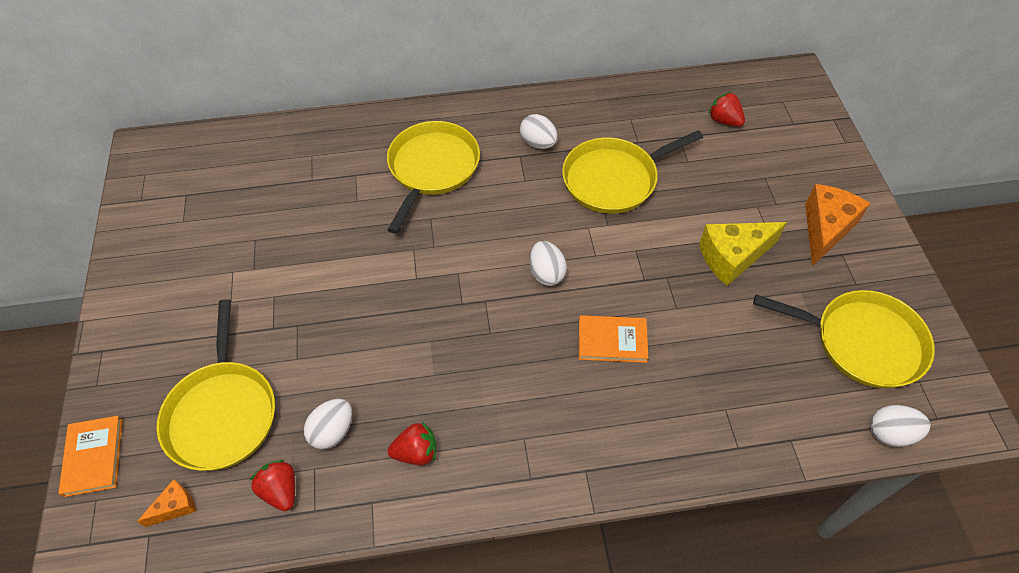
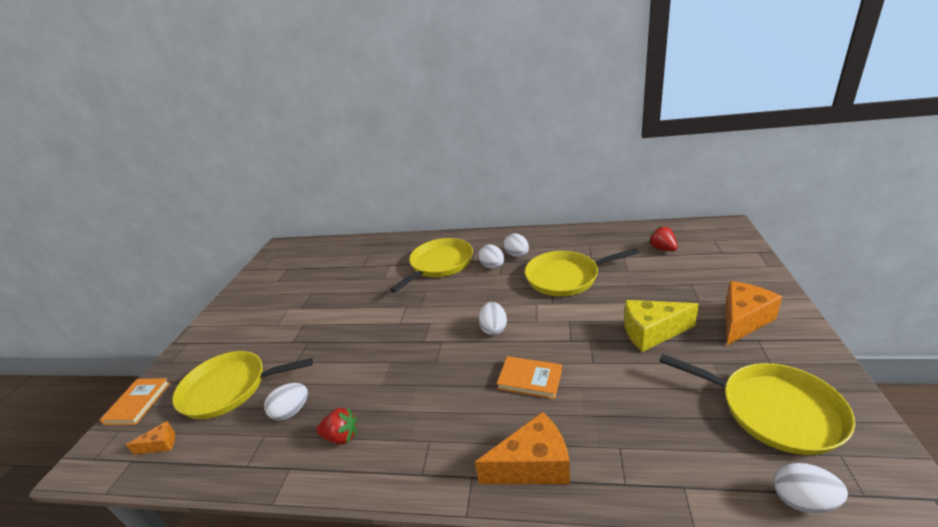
camera: 20 degrees right, 25 degrees down
yellow pan [157,299,275,471] -> yellow pan turned 75 degrees clockwise [172,351,313,419]
red strawberry [249,460,295,511] -> none
none -> orange cheese [475,412,570,484]
none -> white egg [478,244,504,269]

